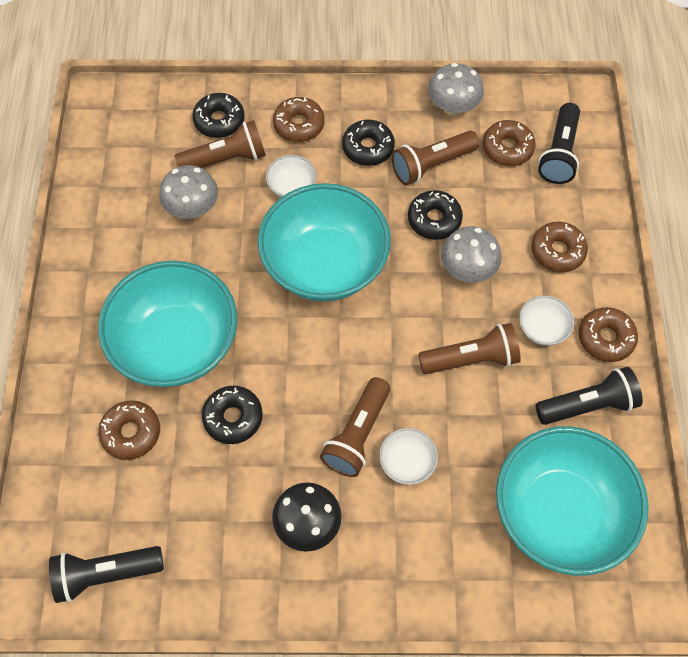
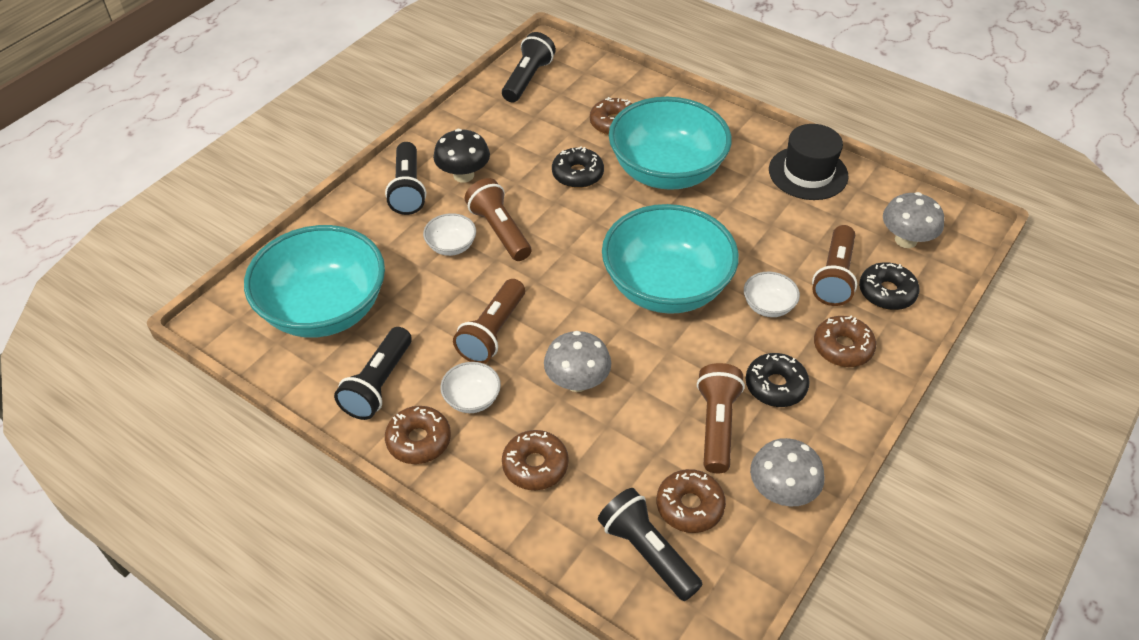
camera: 125 degrees right, 15 degrees down
grey mushroom [159,165,218,219] -> grey mushroom moved to [883,192,944,248]
black donut [408,190,463,240] -> none
none -> black flashlight [385,142,426,215]
none -> black hat [769,124,849,200]

